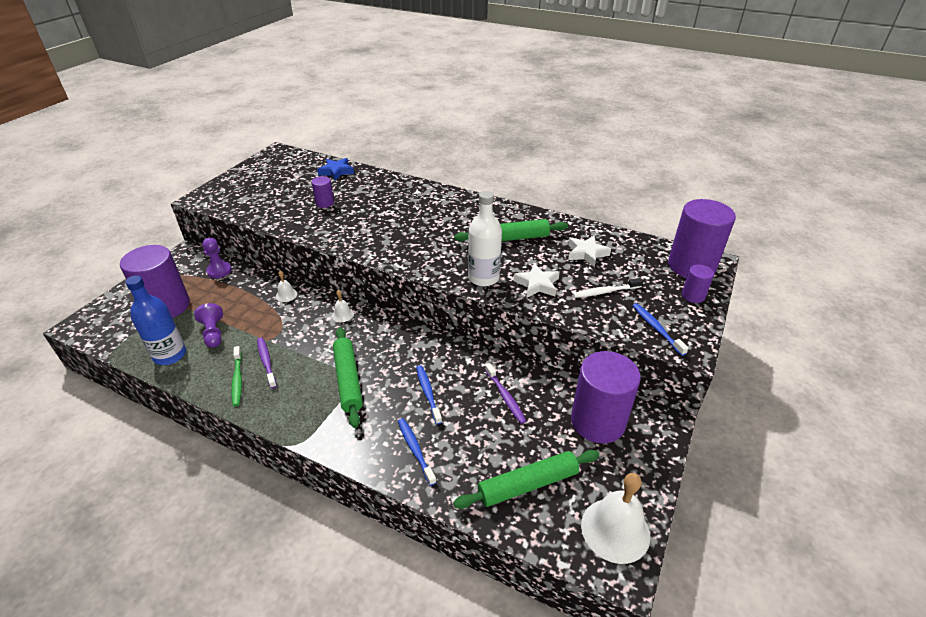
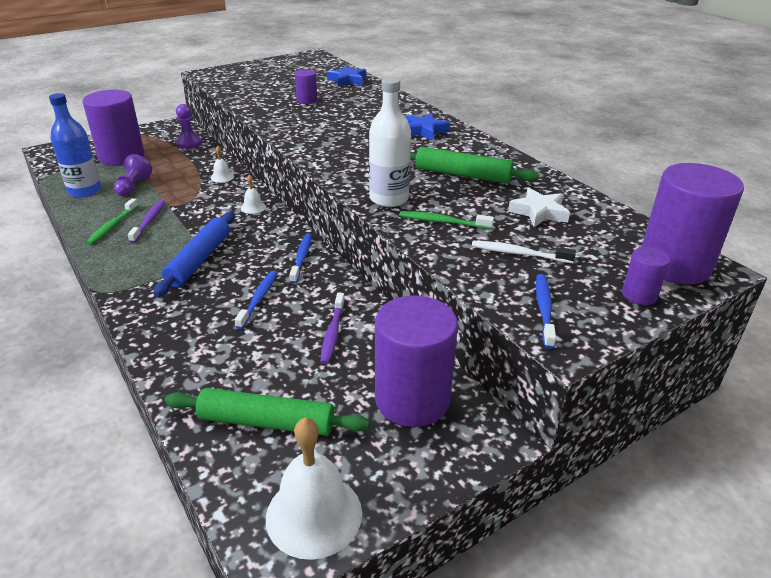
camera: 30 degrees right, 5 degrees down
green rolling pin [333,327,363,428] -> blue rolling pin [154,212,235,297]
blue toothbrush [398,418,437,486] -> blue toothbrush moved to [289,233,312,284]
white star [513,263,560,298] -> green toothbrush [399,211,494,229]
none -> blue star [405,113,450,141]

